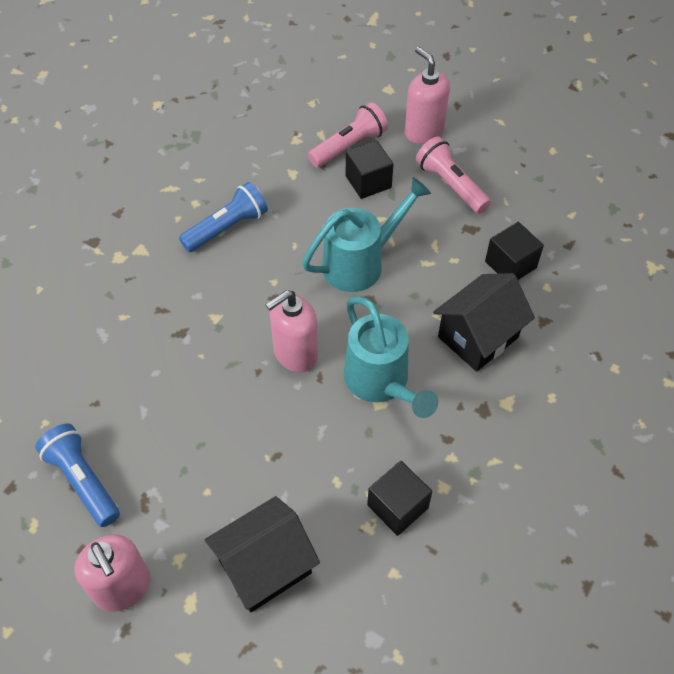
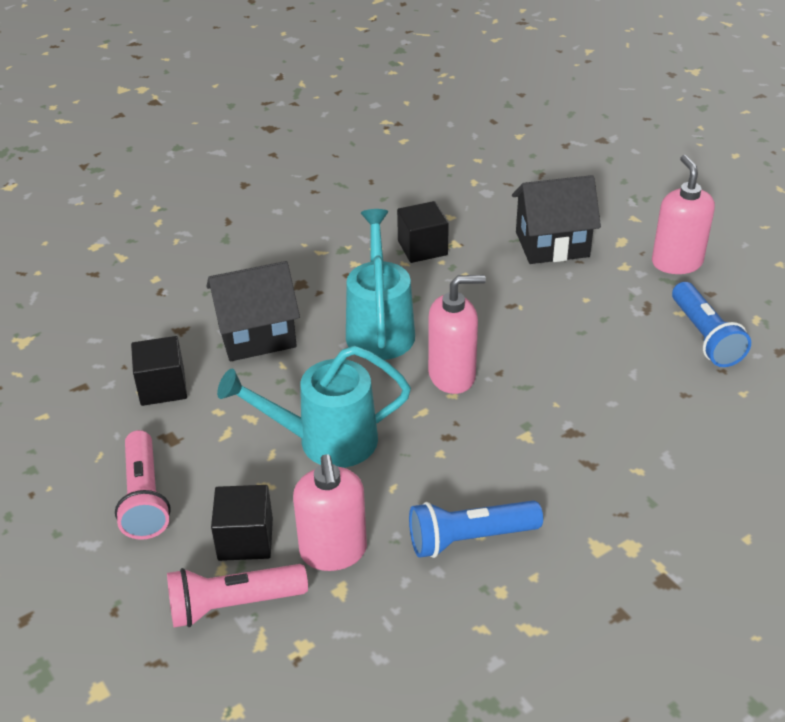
camera: 155 degrees left, 15 degrees down
pink soap dispenser [405,47,450,144] -> pink soap dispenser moved to [293,454,367,571]

